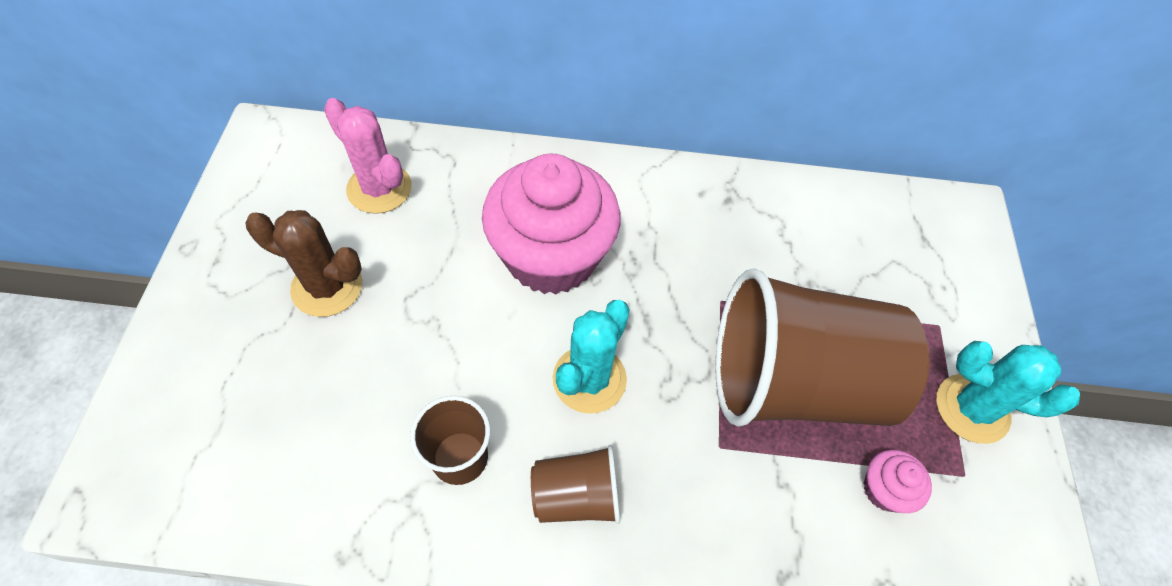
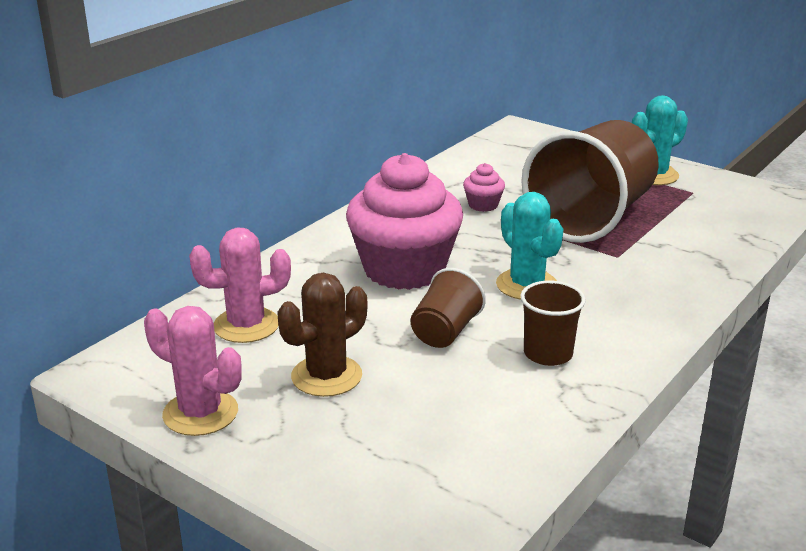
camera: 55 degrees left, 30 degrees down
brown cup [531,445,620,524] -> brown cup moved to [411,268,486,348]
pink cupcake [864,450,932,513] -> pink cupcake moved to [463,163,505,212]
none -> pink cactus [144,306,242,436]

